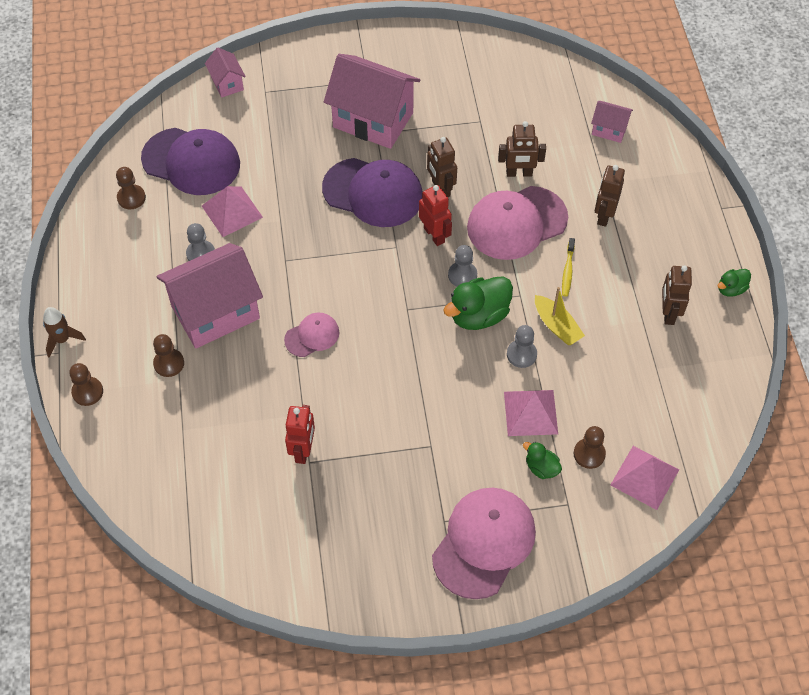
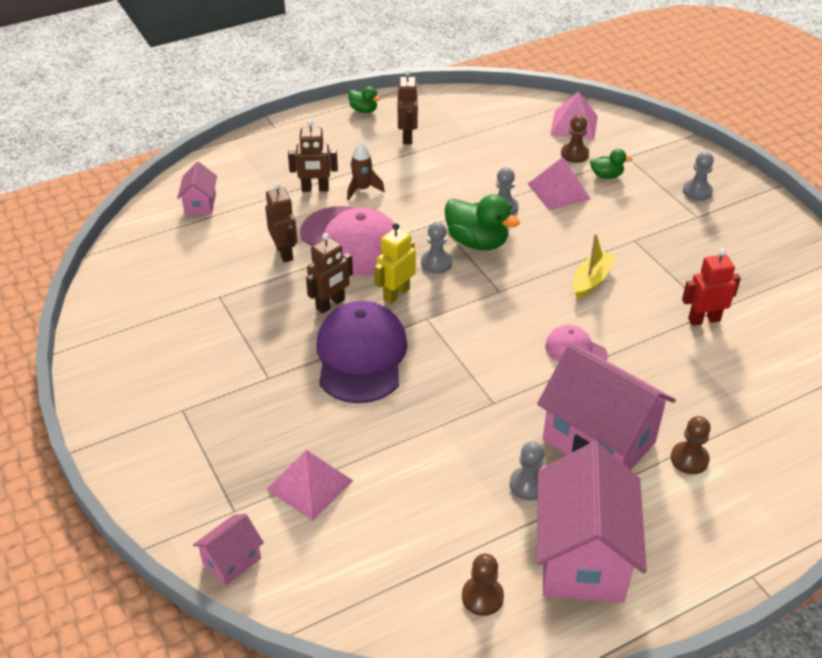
camera: 110 degrees left, 15 degrees down
brown rocket [43,307,86,357] -> brown rocket moved to [347,142,385,201]
brown pawn [69,363,103,406] -> none
purple cap [141,128,240,195] -> none
pink pyramid [202,186,263,237] -> pink pyramid moved to [266,450,353,521]
pink house [324,54,420,149] -> pink house moved to [537,442,647,603]
red robot [419,185,452,246] -> yellow robot [374,223,416,304]
pink cap [432,488,536,599] -> grey pawn [683,152,714,201]
green duck [523,442,562,479] -> green duck turned 105 degrees counterclockwise [590,149,632,179]
yellow boat [535,287,585,345] -> yellow boat moved to [573,234,616,298]
yellow toothbrush [562,238,575,297] -> none
brown robot [662,265,692,325] -> brown robot turned 75 degrees counterclockwise [398,70,418,144]

